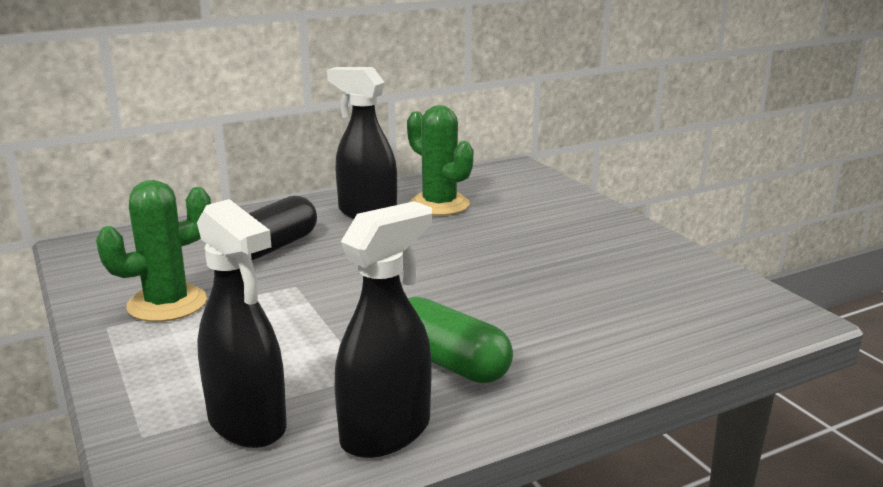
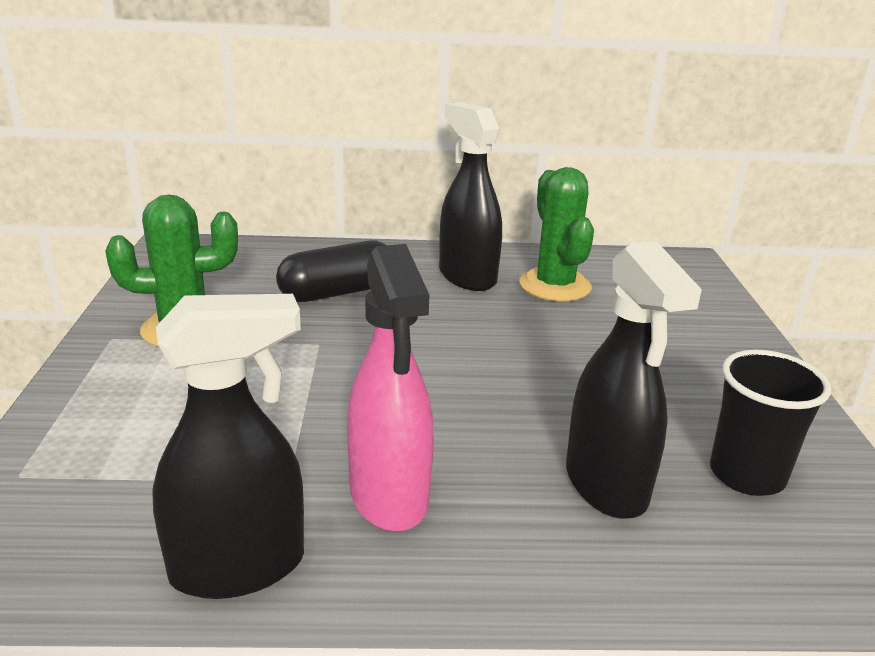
camera: 25 degrees right, 5 degrees up
black spray bottle [197,199,287,448] -> black spray bottle moved to [566,241,702,519]
green capsule [408,297,513,383] -> pink spray bottle [347,244,434,532]
none -> black cup [710,350,831,496]

